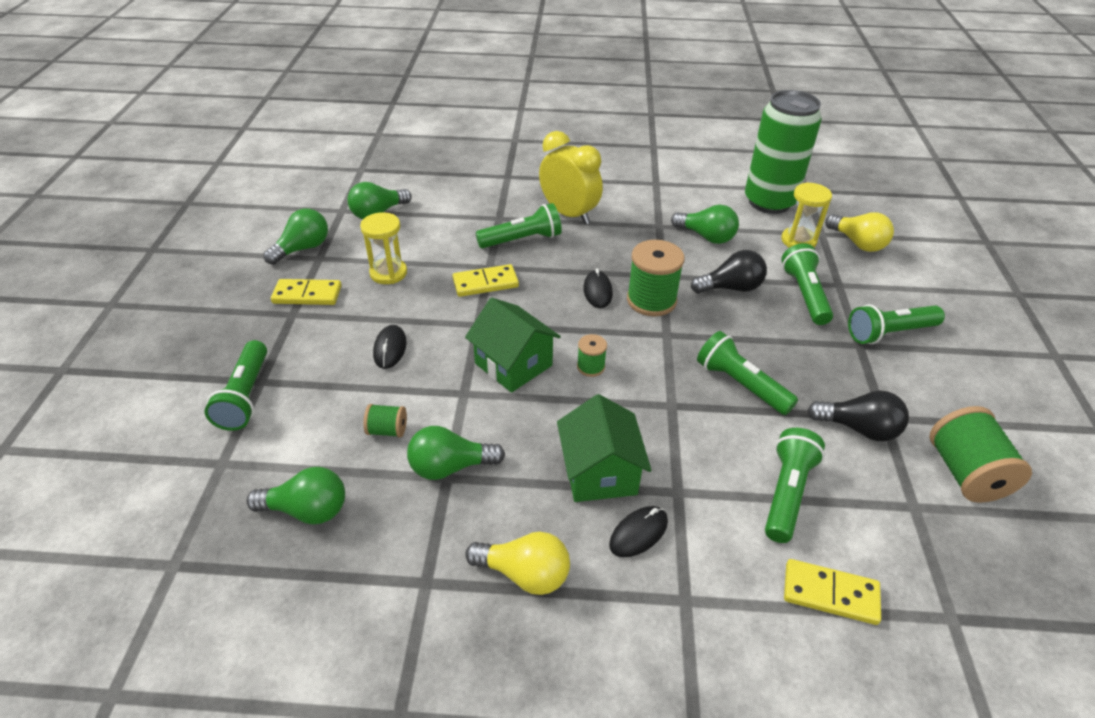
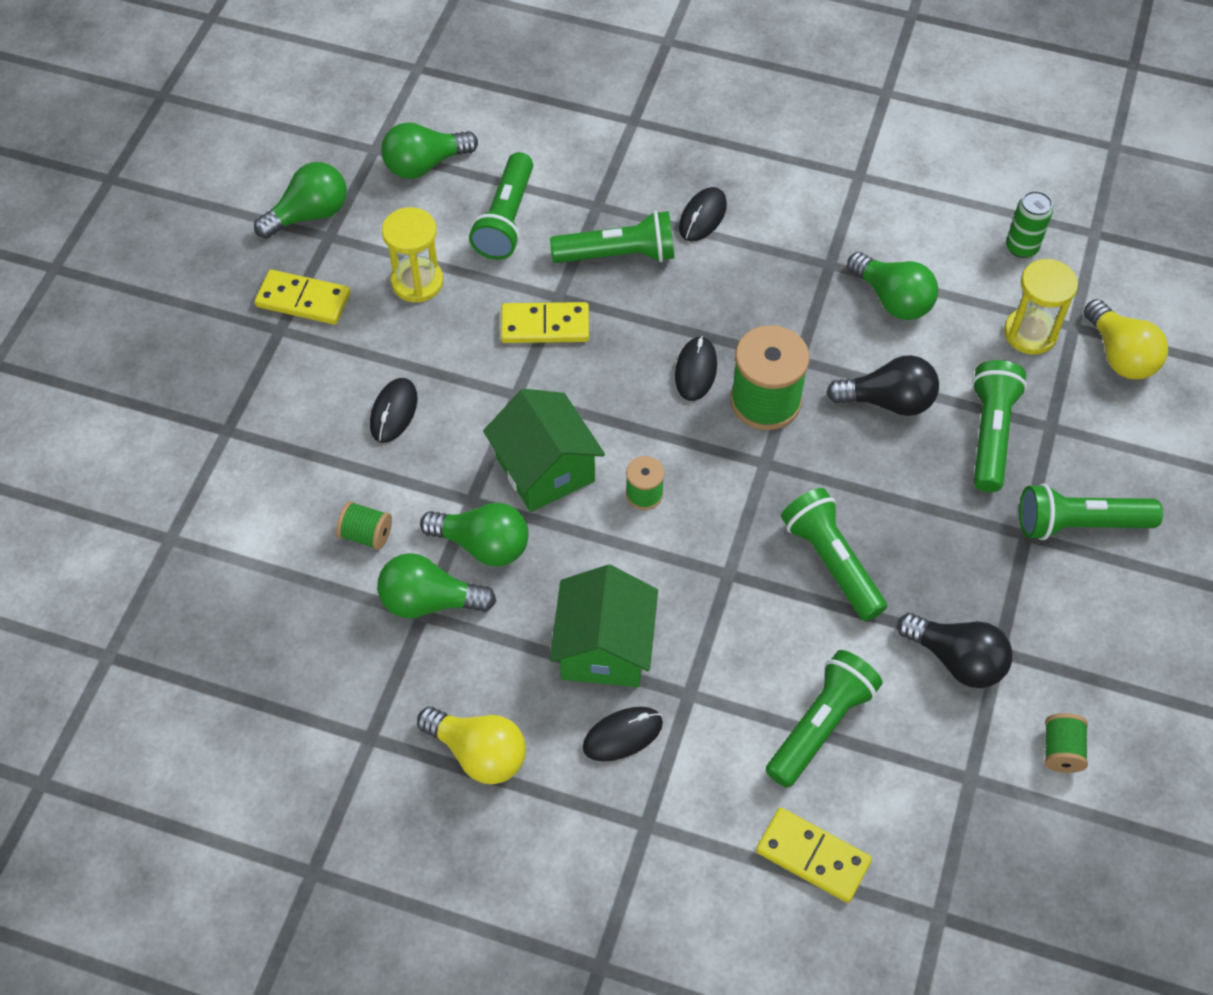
camera: 15 degrees right, 15 degrees up
green flashlight [205,340,267,431] -> green flashlight moved to [469,152,533,260]
green light bulb [246,467,345,524] -> green light bulb moved to [420,503,529,566]
yellow clock [539,131,603,225] -> black mouse [679,187,727,242]
green can [745,90,822,214] -> green can [1006,191,1053,258], size x0.41
green spool [929,406,1032,503] -> green spool [1045,713,1088,773], size x0.51

